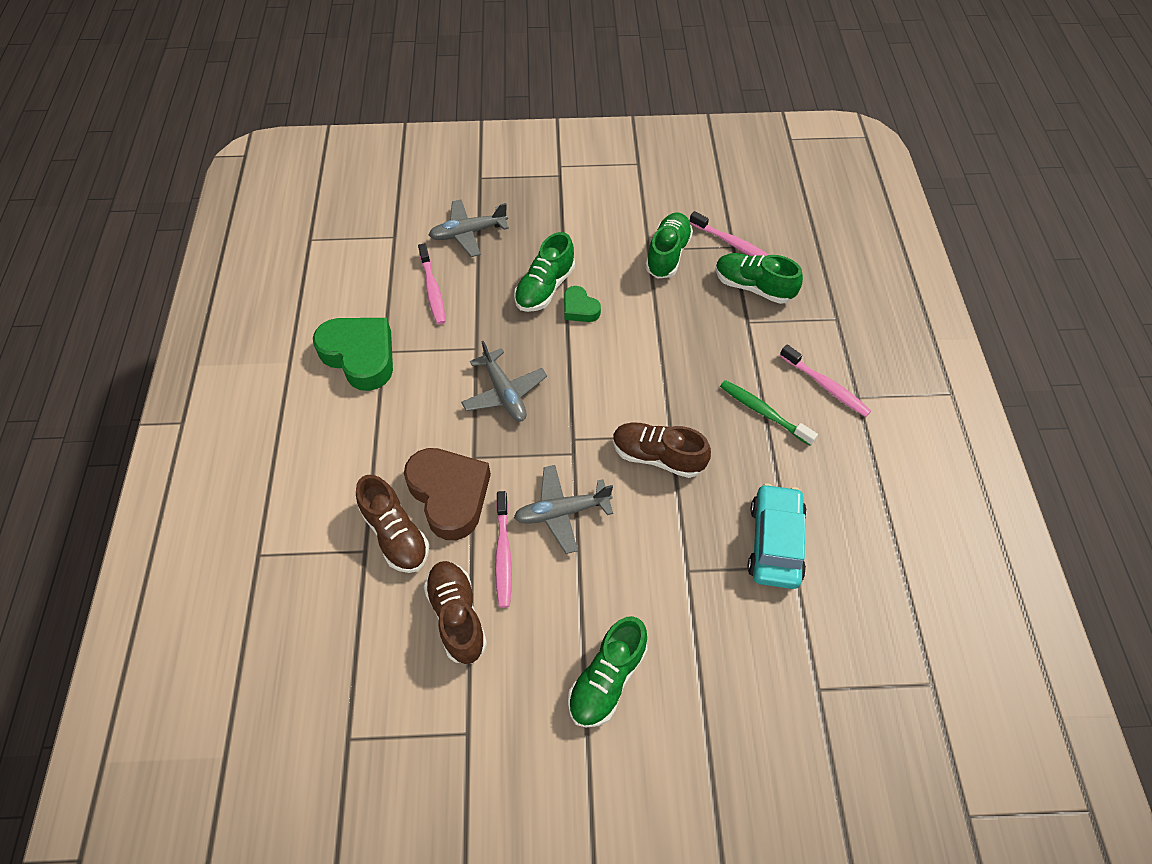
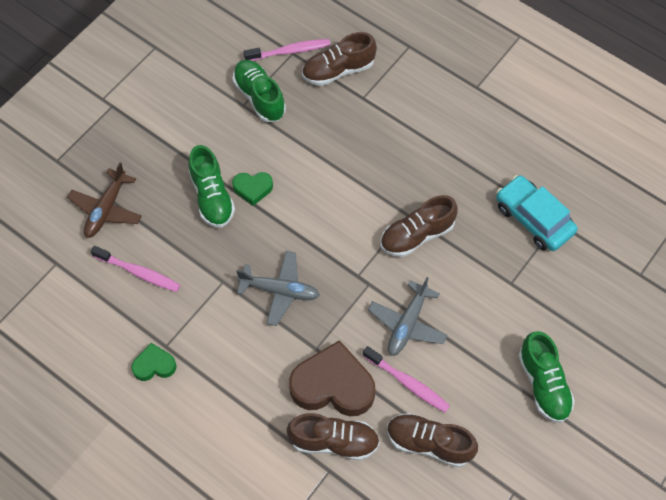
camera: 50 degrees left, 5 degrees up
green heart [313,318,393,391] -> green heart [131,343,177,381], size x0.51
grey plane [429,199,509,257] -> brown plane [67,162,142,238]
green shoe [716,253,803,304] -> brown shoe [302,32,377,86]
green toothbrush [720,380,818,446] -> none
pink toothbrush [780,344,871,417] -> none

